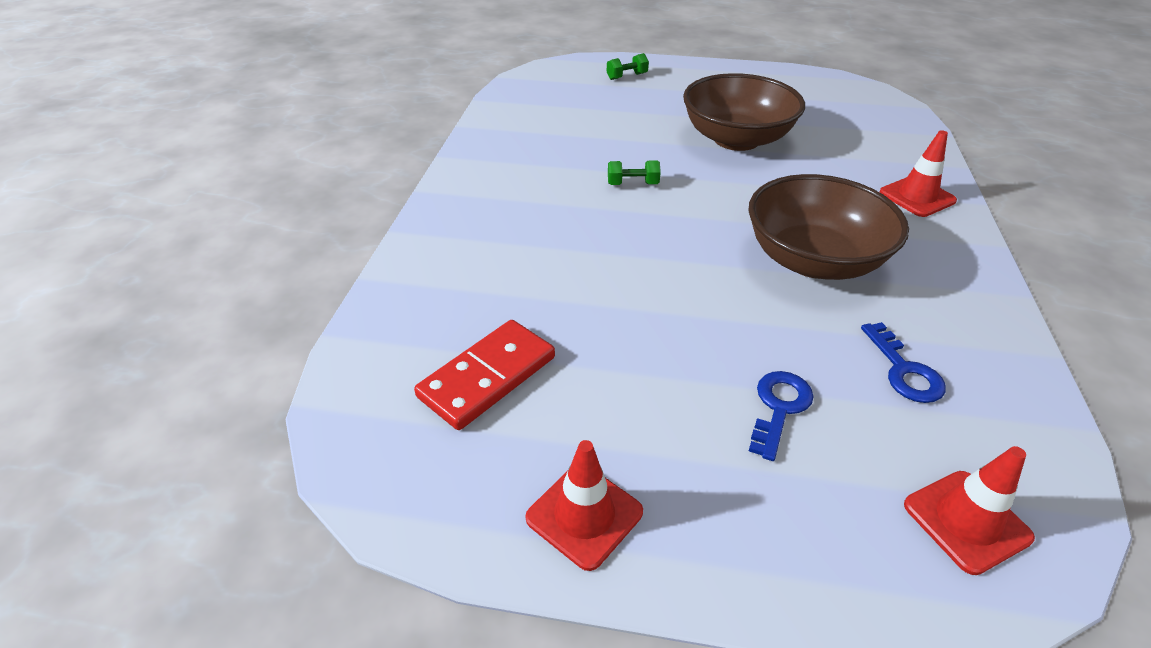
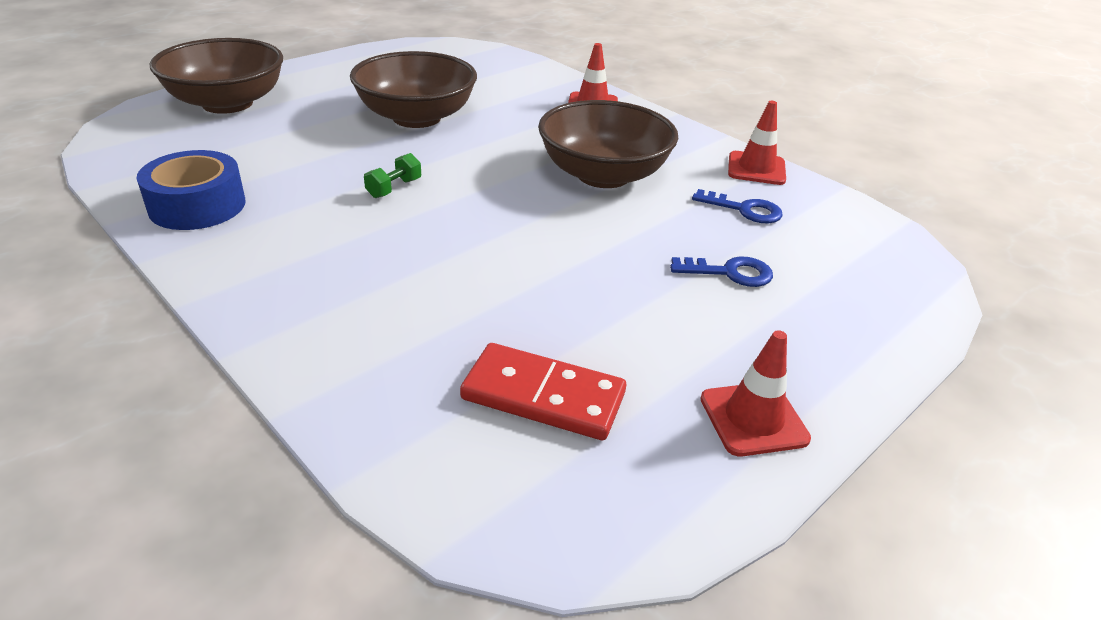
camera: 55 degrees left, 5 degrees down
red domino [414,320,555,430] -> red domino turned 60 degrees counterclockwise [460,343,626,440]
green dumbbell [607,53,649,80] -> brown bowl [150,38,283,114]
blue key [749,371,814,461] -> blue key turned 120 degrees clockwise [670,256,773,287]
red traffic cone [904,446,1035,575] -> red traffic cone moved to [728,101,786,185]
none -> blue tape [136,150,246,230]

